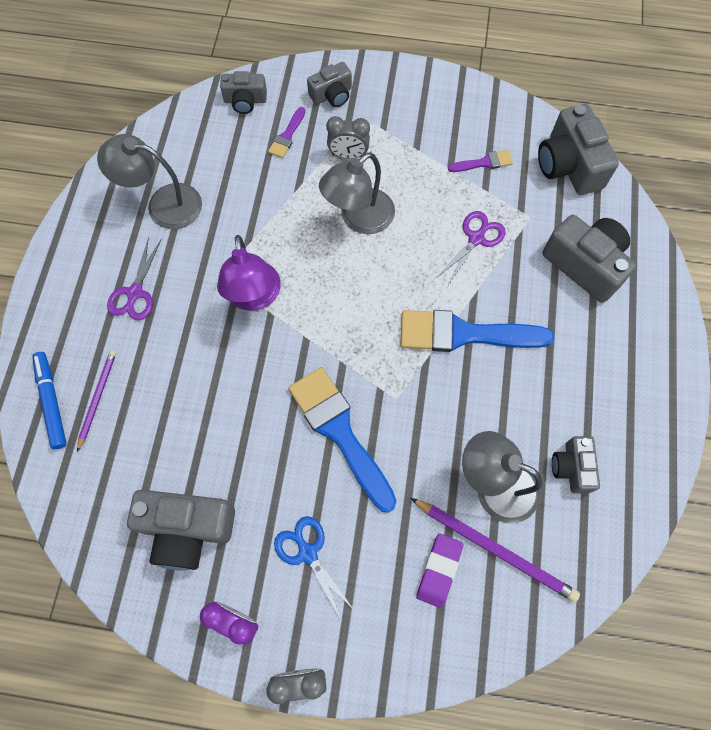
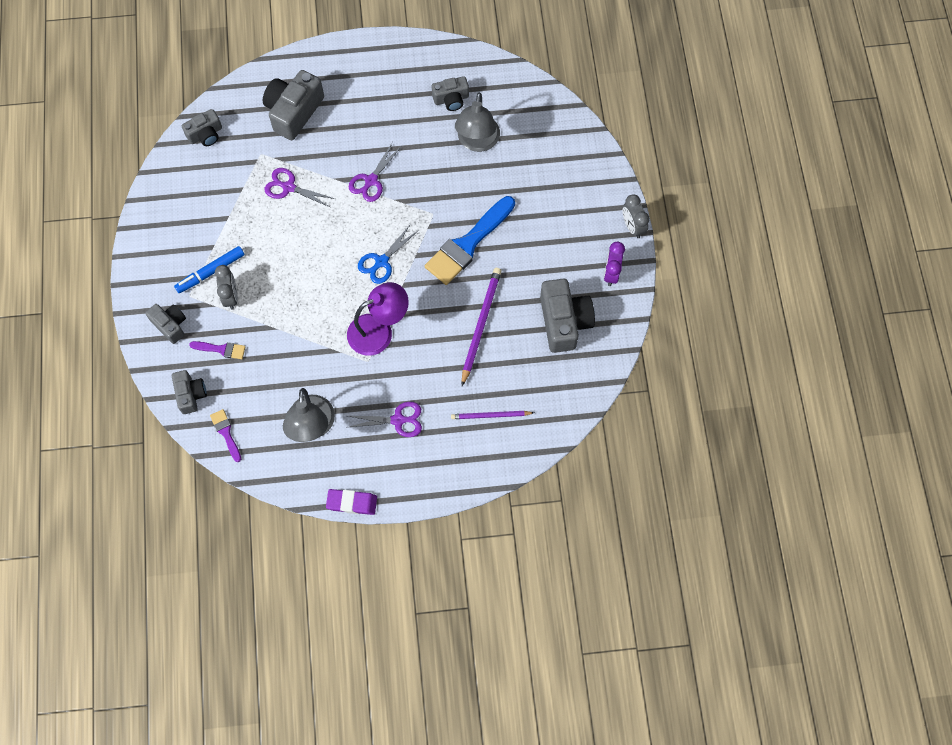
camera: 105 degrees left, 0 degrees up
blue marker [32,352,67,449] -> blue marker moved to [174,246,245,293]
blue scissors [274,516,355,622] -> blue scissors moved to [358,224,419,284]
grey lamp [319,152,395,234] -> none
blue brush [400,310,554,352] -> purple scissors [349,142,402,202]
purple pencil [410,498,580,602] -> purple pencil moved to [462,268,501,386]
purple eraser [416,534,464,608] -> purple eraser moved to [326,489,377,515]
purple brush [448,150,513,172] -> purple brush moved to [210,409,241,462]
grey camera [538,104,619,195] -> grey camera [182,109,222,146], size x0.59

